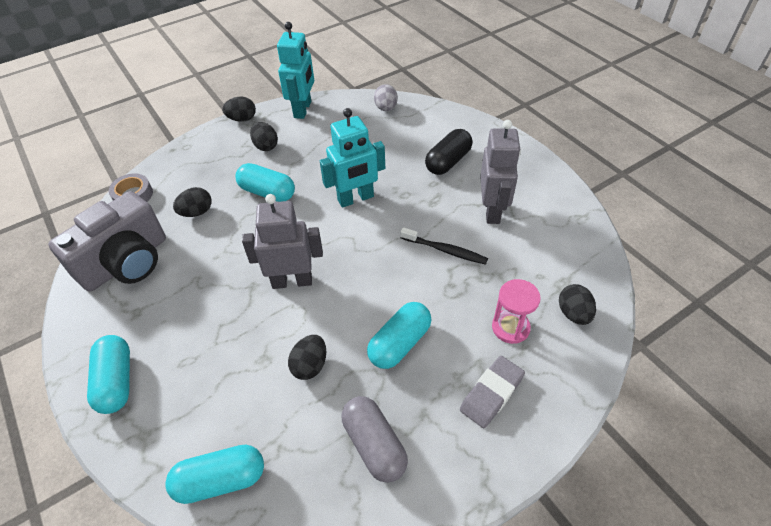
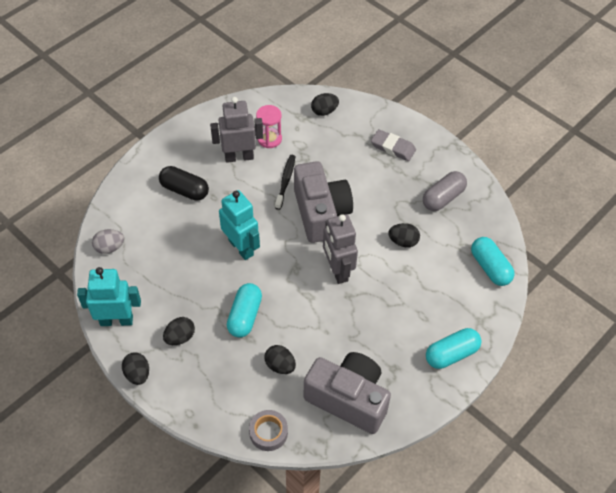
camera: 105 degrees left, 5 degrees up
turquoise capsule [367,302,431,369] -> none
pink hourglass [492,279,541,344] -> pink hourglass moved to [256,105,282,148]
none -> grey camera [294,161,353,243]

